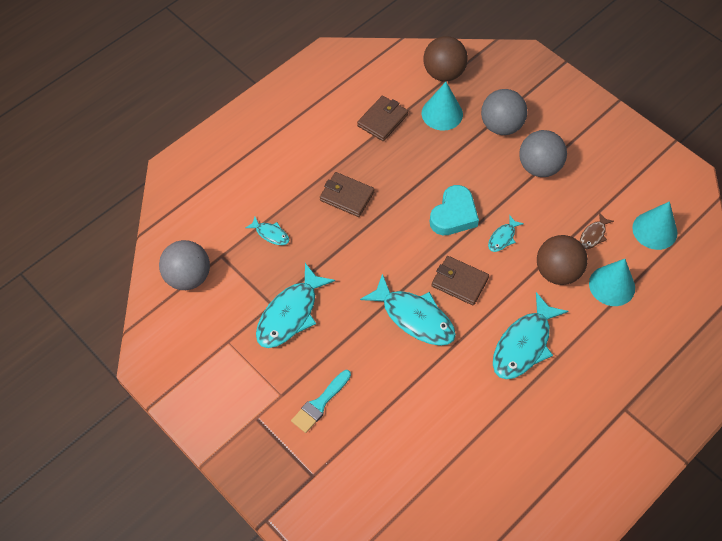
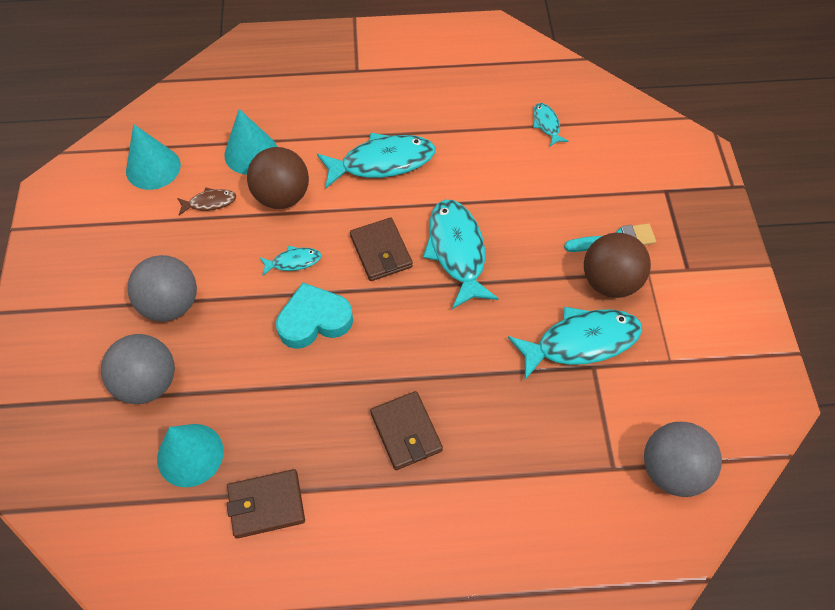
camera: 140 degrees left, 0 degrees up
turquoise fish [245,217,289,245] -> turquoise fish moved to [533,103,569,146]
brown ball [423,36,468,81] -> brown ball moved to [584,233,651,298]

